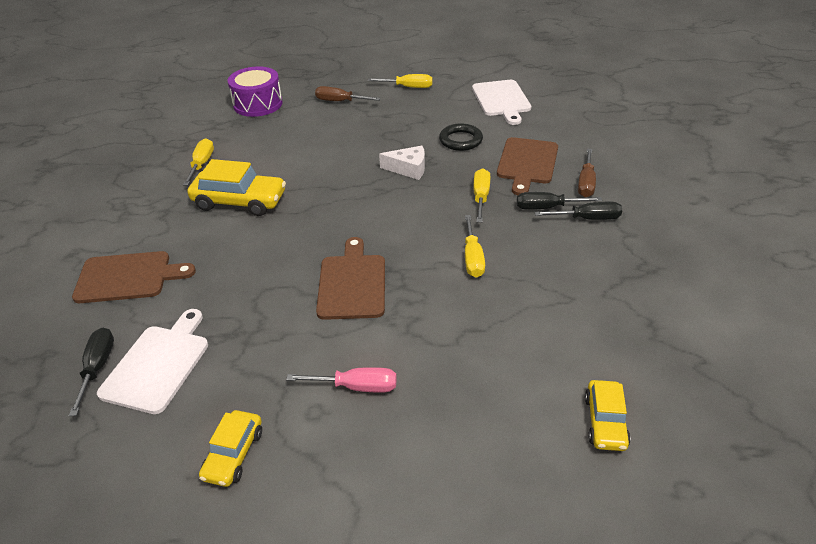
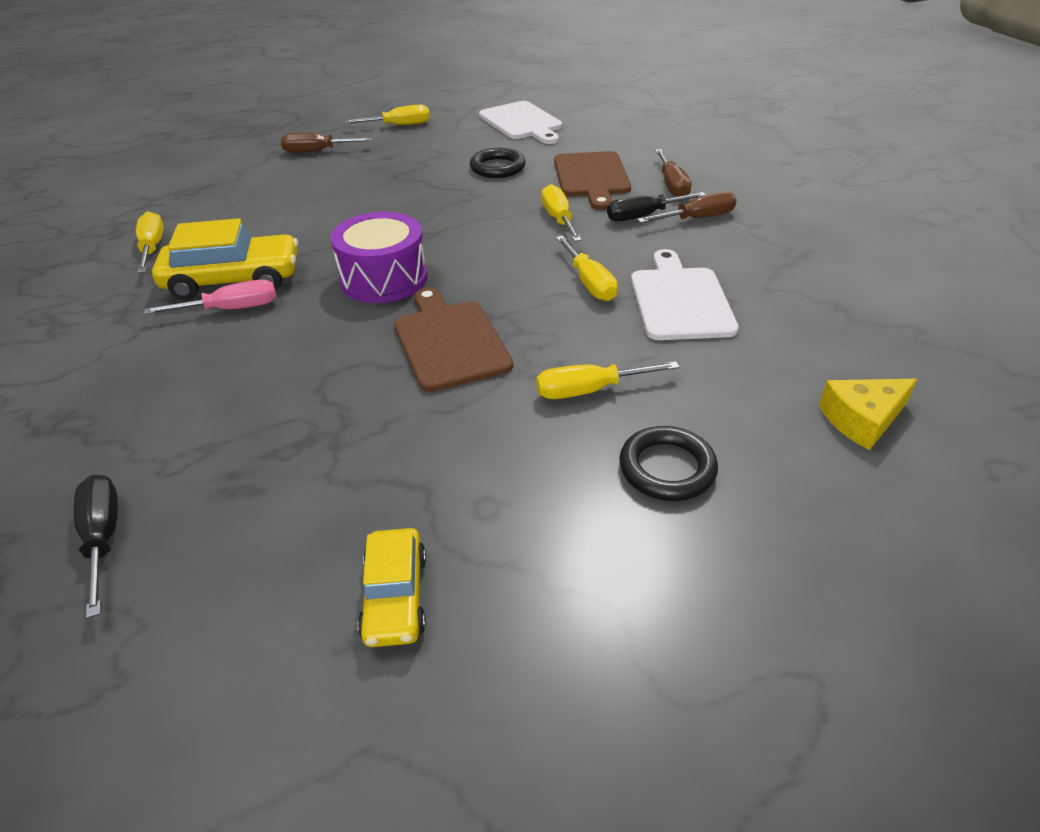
camera: 20 degrees left, 0 degrees up
brown cutting board [72,251,196,303] -> none
white cutting board [97,309,208,414] -> white cutting board moved to [631,249,739,340]
purple drum [228,66,283,117] -> purple drum moved to [331,212,427,303]
pink screwdriver [286,367,397,393] -> pink screwdriver moved to [144,279,276,314]
white cheese [379,146,425,180] -> none
black screwdriver [534,202,622,220] -> brown screwdriver [637,191,737,223]
yellow car [585,380,631,451] -> yellow cheese [819,379,917,450]
none -> yellow screwdriver [536,361,680,399]
none -> black ring [619,426,718,501]

